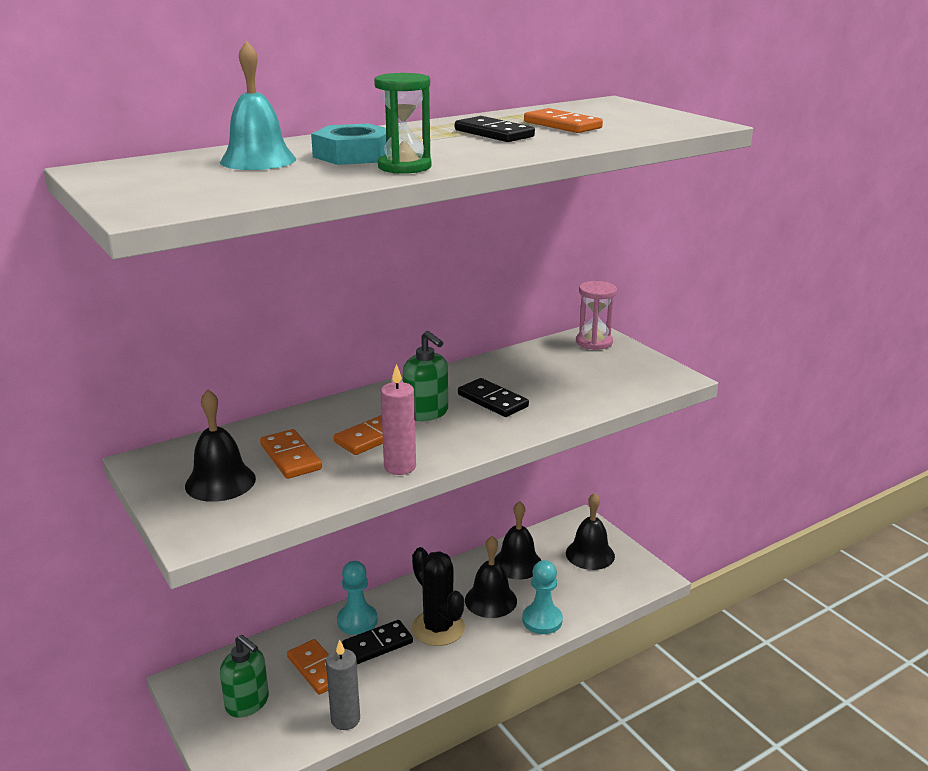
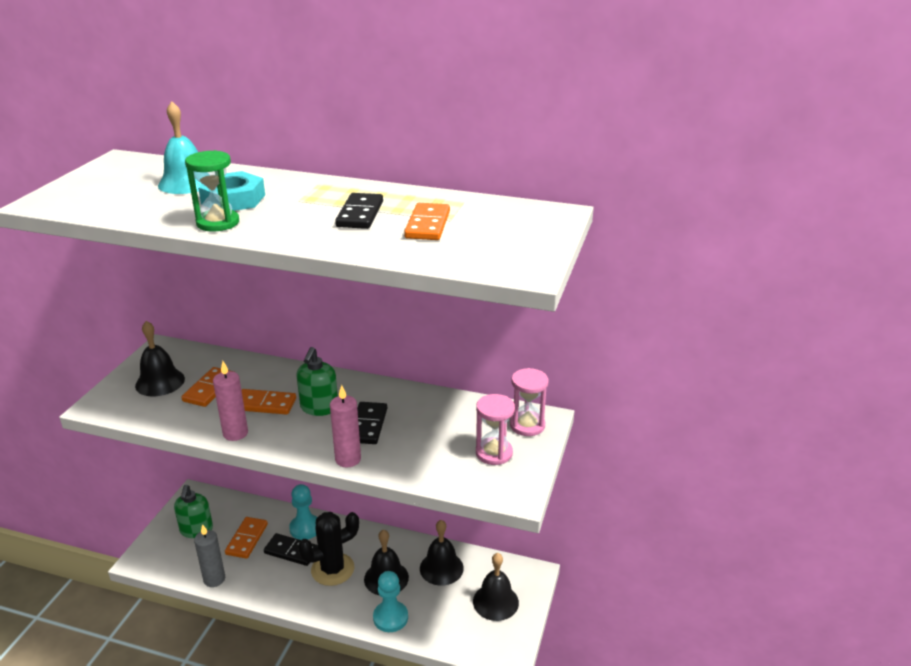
camera: 50 degrees right, 5 degrees up
black cactus [412,547,465,646] -> black cactus turned 45 degrees clockwise [298,512,359,586]
none -> pink candle [330,385,361,468]
none -> pink hourglass [476,394,515,465]

